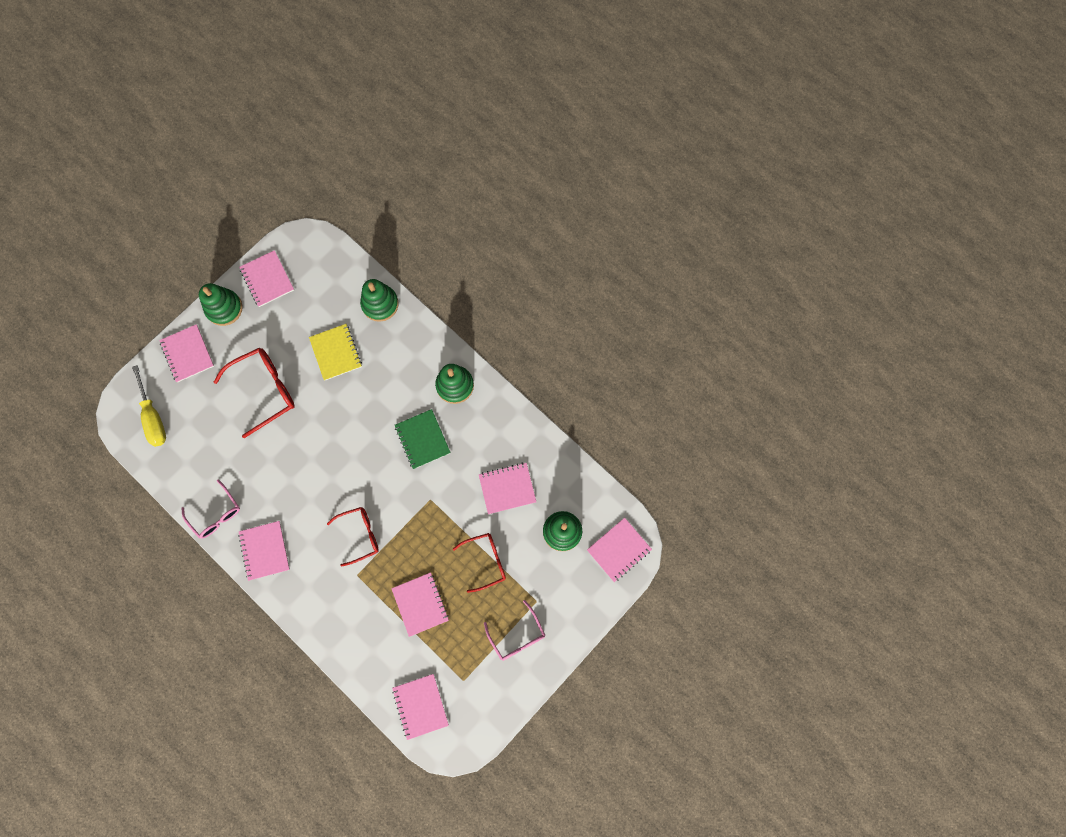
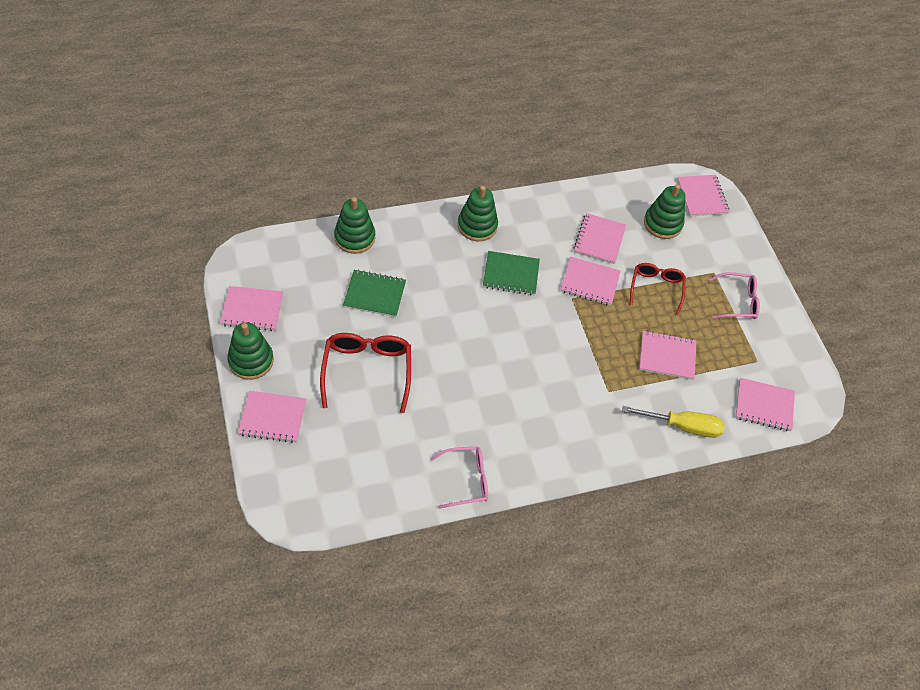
camera: 65 degrees left, 20 degrees down
yellow screwdriver [132,365,166,447] -> yellow screwdriver moved to [622,406,724,438]
pink notebook [238,521,290,581] -> pink notebook moved to [560,256,621,306]
yellow notebook [309,324,362,380] -> green notebook [343,269,406,317]
red glasses [327,507,379,567] -> none

